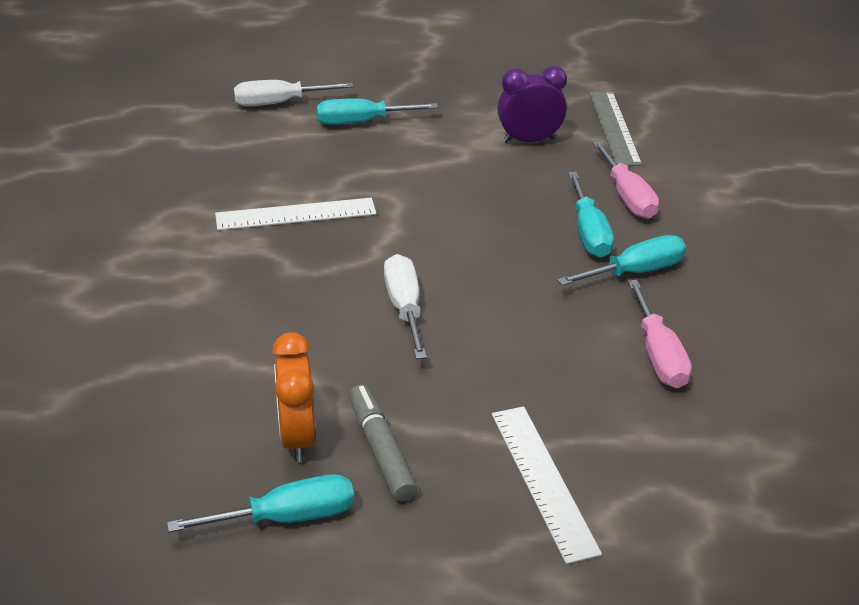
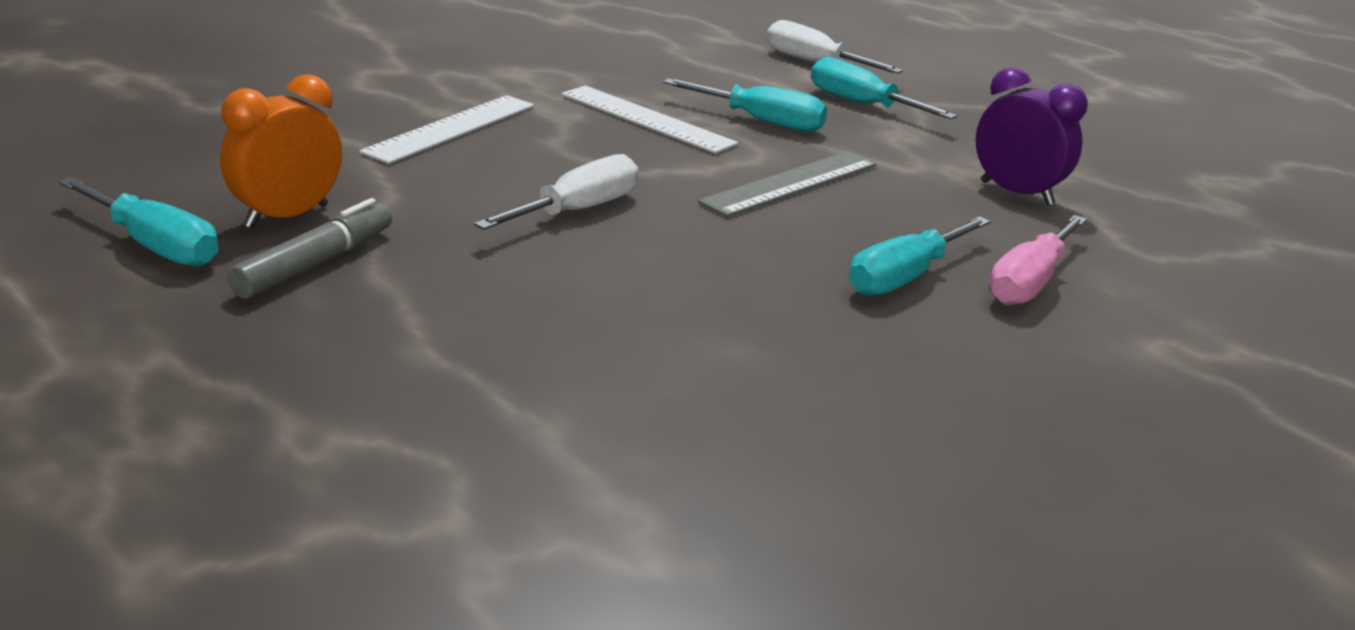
camera: 50 degrees right, 10 degrees down
white ruler [492,406,602,564] -> white ruler moved to [360,95,534,164]
turquoise screwdriver [557,235,686,286] -> turquoise screwdriver moved to [663,78,827,132]
grey ruler [589,92,642,166] -> grey ruler moved to [698,151,877,217]
pink screwdriver [628,280,692,388] -> none

